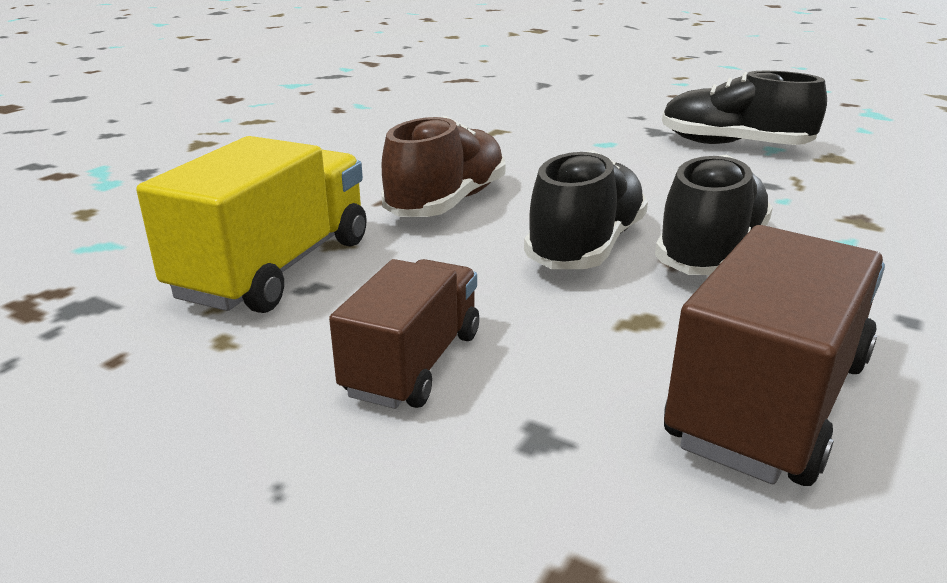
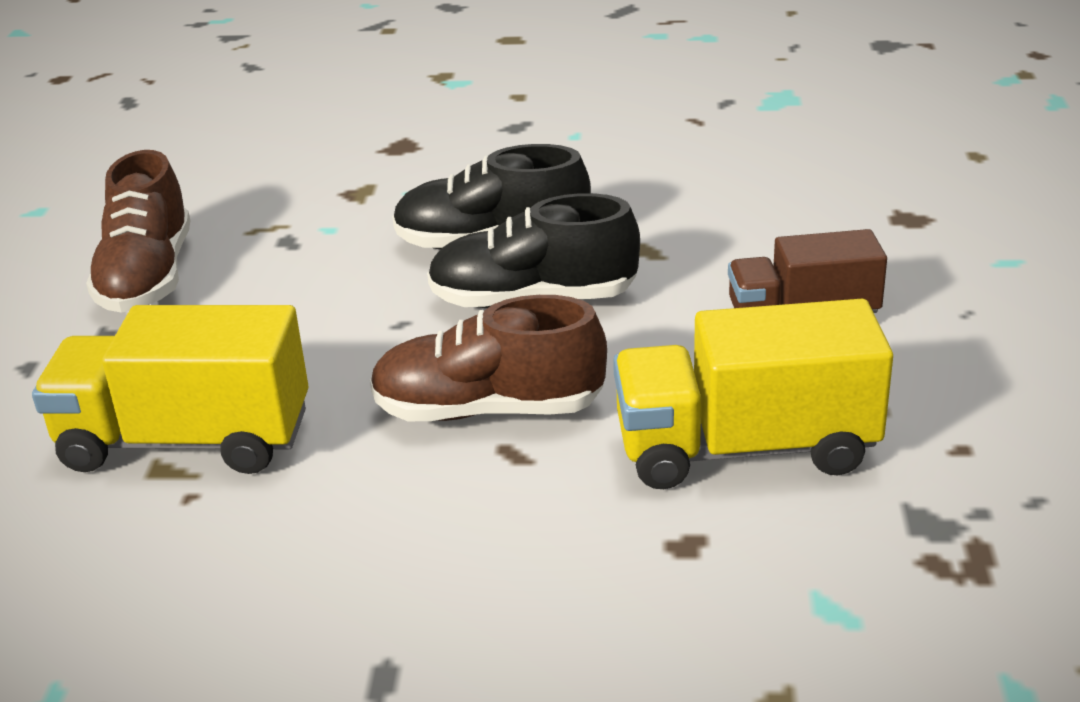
camera: 115 degrees left, 5 degrees up
black shoe [662,71,827,145] -> brown shoe [86,150,190,313]
brown truck [664,225,885,486] -> none
none -> yellow truck [32,305,309,474]

